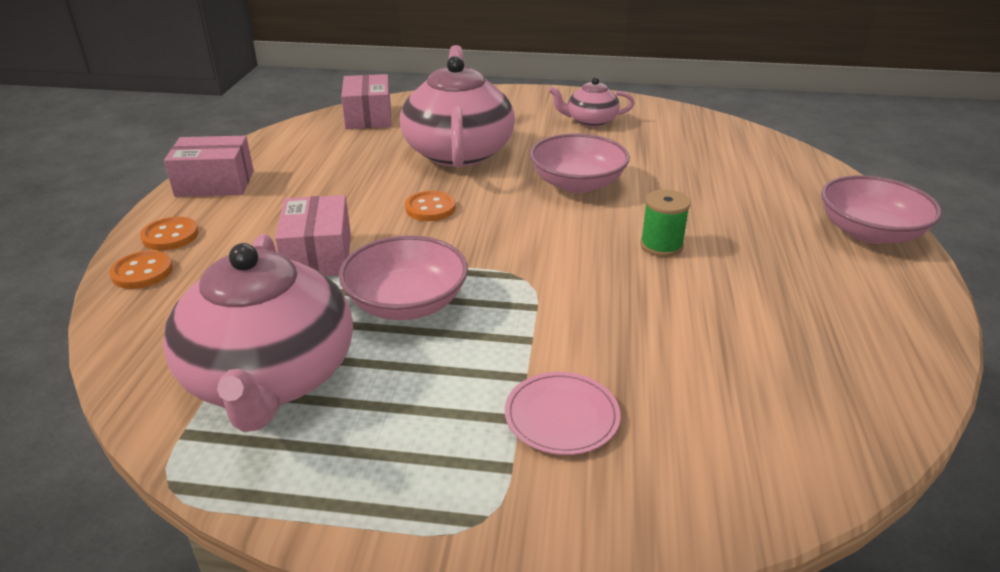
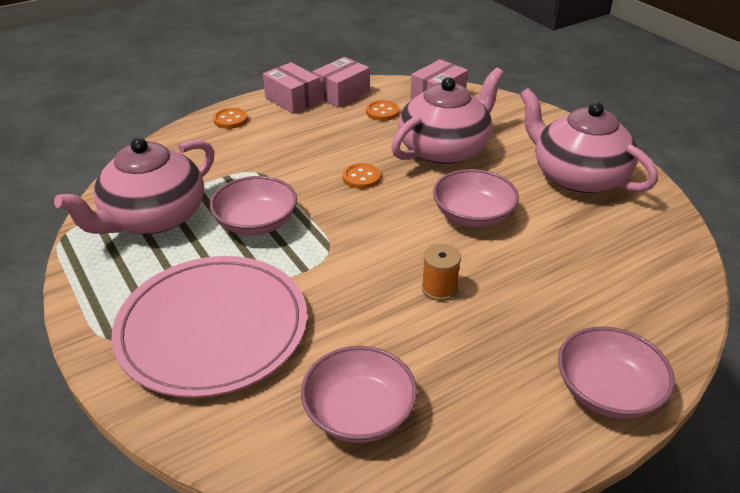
camera: 50 degrees right, 5 degrees up
orange button [109,251,173,289] -> orange button moved to [366,100,399,121]
pink box [275,195,351,276] -> pink box moved to [313,57,370,107]
pink plate [505,372,620,455] -> pink plate [111,256,307,398], size x2.48
pink teapot [549,77,634,127] -> pink teapot [520,88,658,194], size x2.00
green spool [640,189,691,257] -> orange spool [422,244,461,301]
none -> pink bowl [301,346,417,443]

